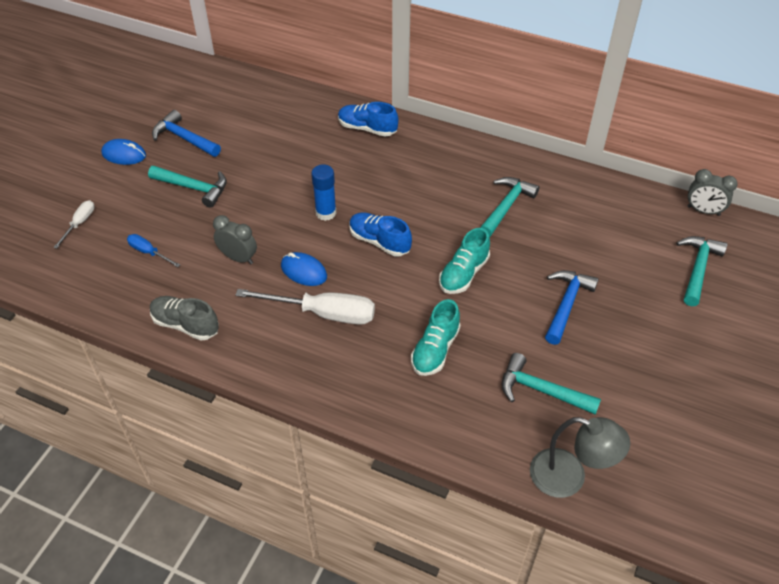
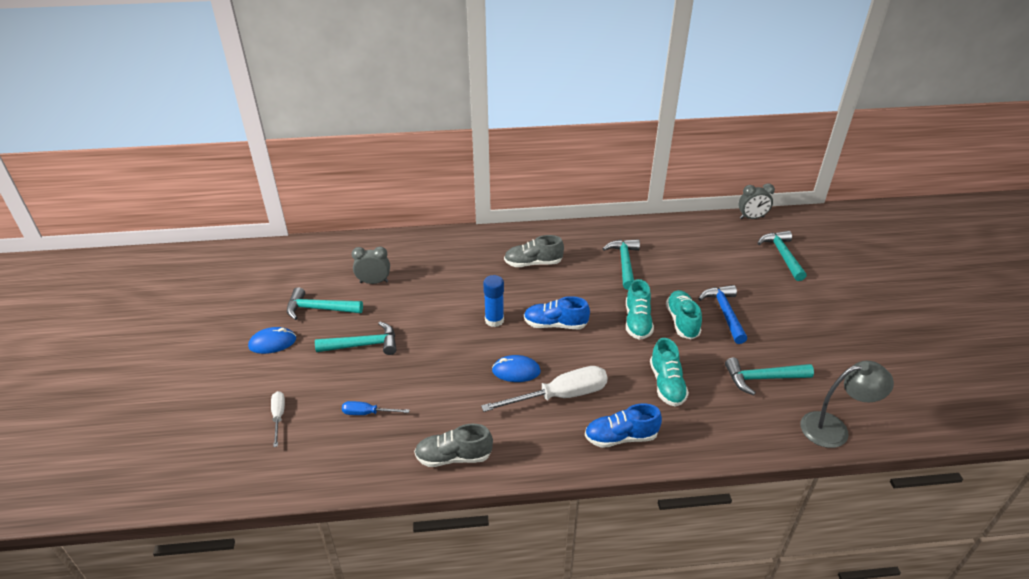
camera: 30 degrees left, 10 degrees down
blue hammer [152,110,221,157] -> turquoise hammer [287,287,363,320]
grey clock [213,215,257,264] -> grey clock moved to [352,246,390,284]
blue shoe [338,102,398,137] -> blue shoe moved to [585,403,662,448]
none -> grey shoe [504,235,564,267]
none -> turquoise shoe [666,290,702,340]

